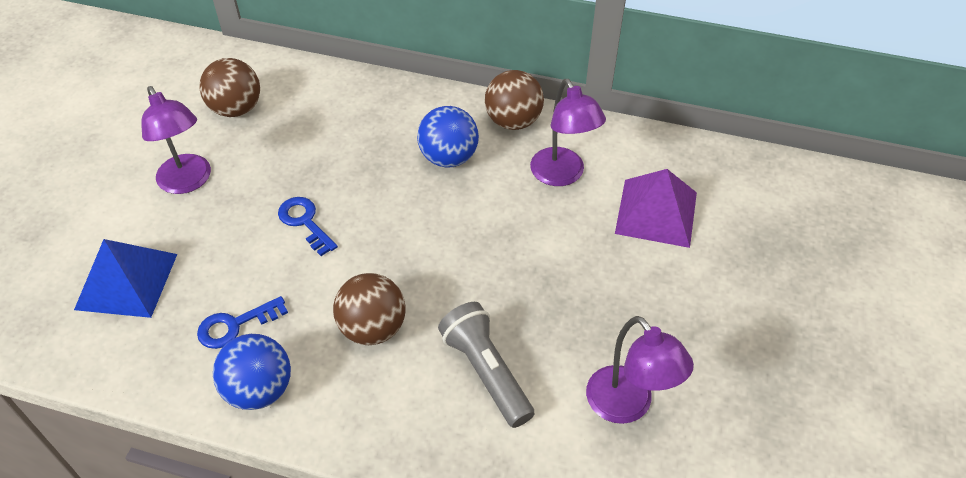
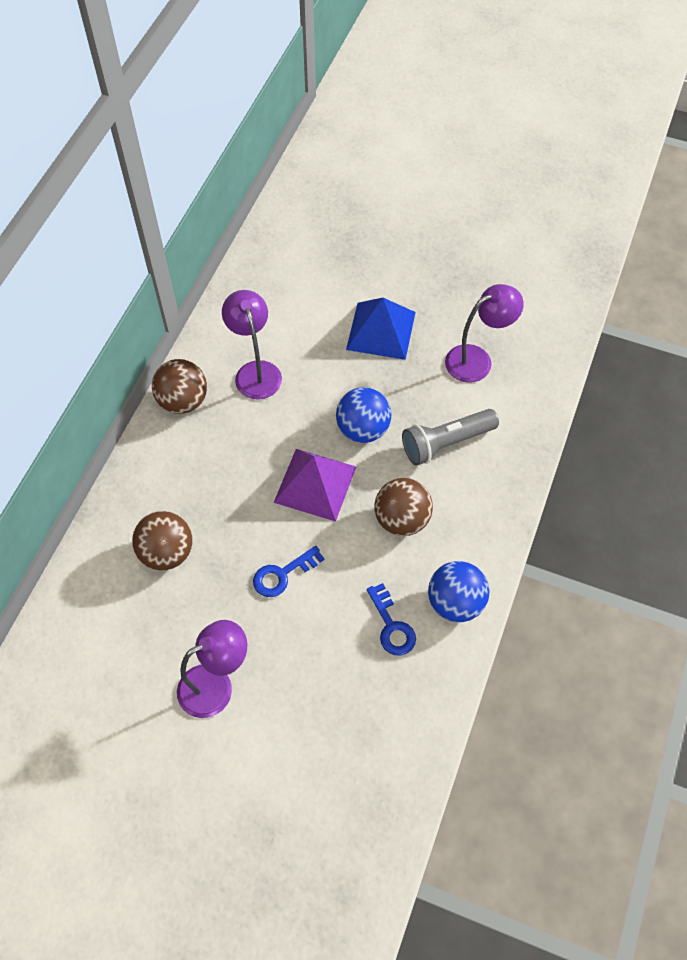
camera: 85 degrees left, 10 degrees up
blue pyramid [74,239,177,318] -> blue pyramid moved to [346,298,416,360]
brown ball [199,58,260,117] -> brown ball moved to [132,511,193,570]
blue ball [417,106,479,168] -> blue ball moved to [336,387,391,443]
purple lamp [530,79,606,186] -> purple lamp turned 90 degrees counterclockwise [222,290,282,400]
purple pyramid [615,169,697,248] -> purple pyramid moved to [274,449,356,522]

